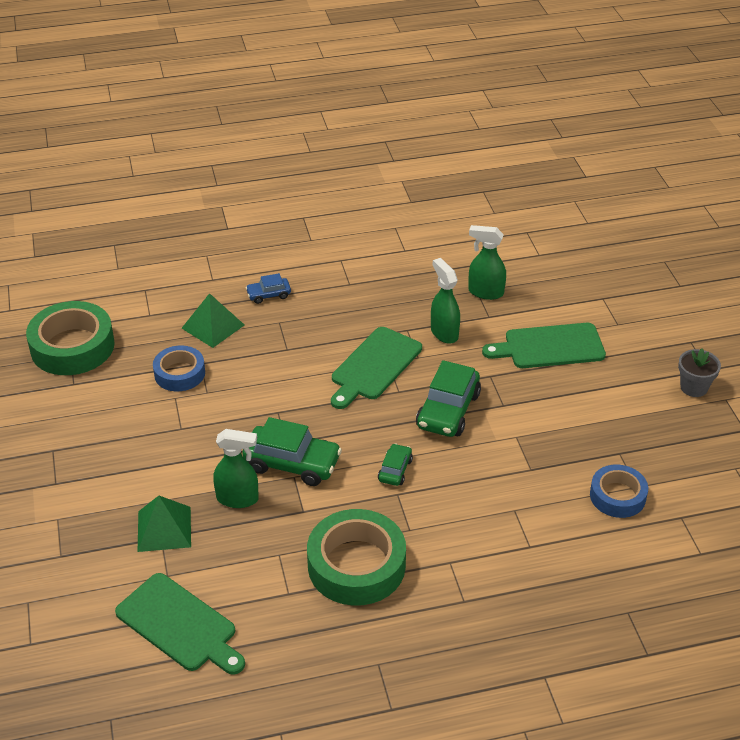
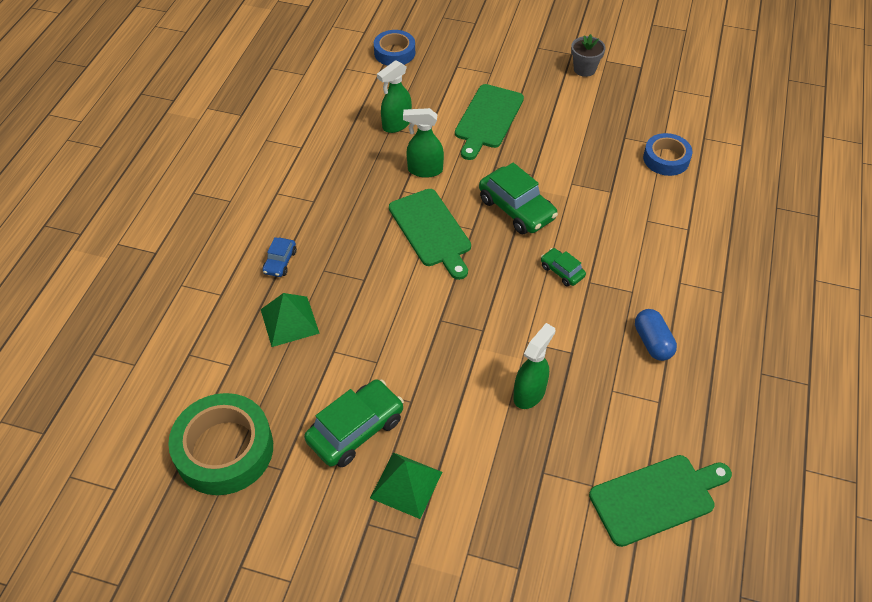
camera: 60 degrees left, 10 degrees up
green pyramid [138,496,191,552] -> green pyramid moved to [370,452,442,519]
blue tape [153,345,205,391] -> blue tape moved to [374,30,415,66]
green car [242,417,342,486] -> green car moved to [304,379,404,467]
green tape [307,509,406,606] -> blue capsule [635,309,677,361]

